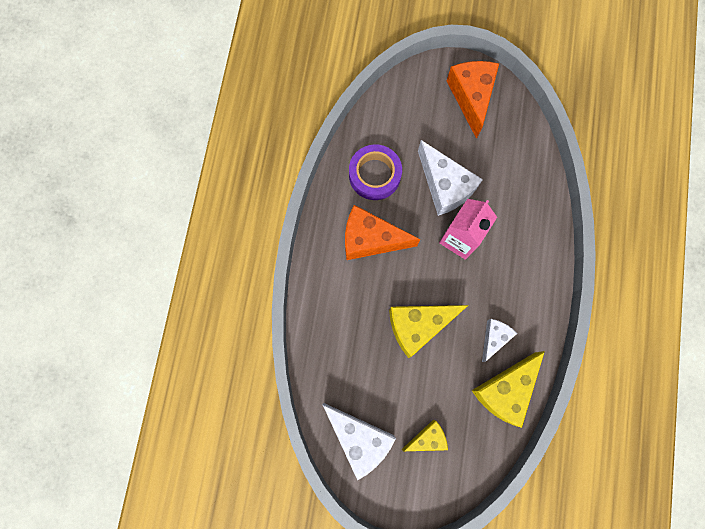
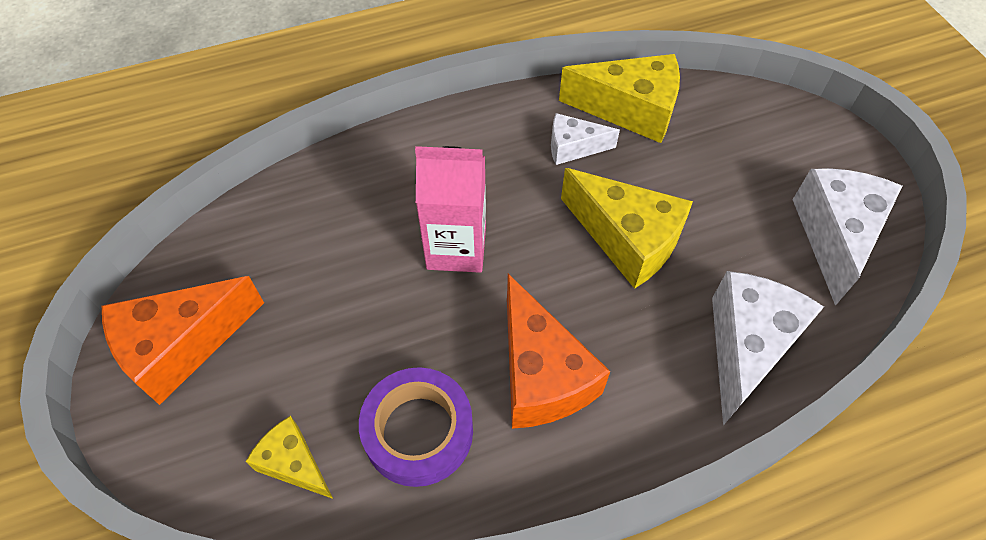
camera: 120 degrees left, 20 degrees down
yellow cheese [402,419,448,451] -> yellow cheese moved to [246,416,333,499]
white cheese [418,140,483,216] -> white cheese moved to [712,271,824,426]

